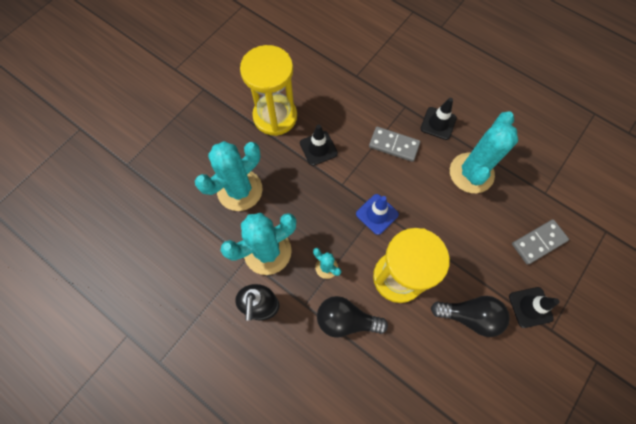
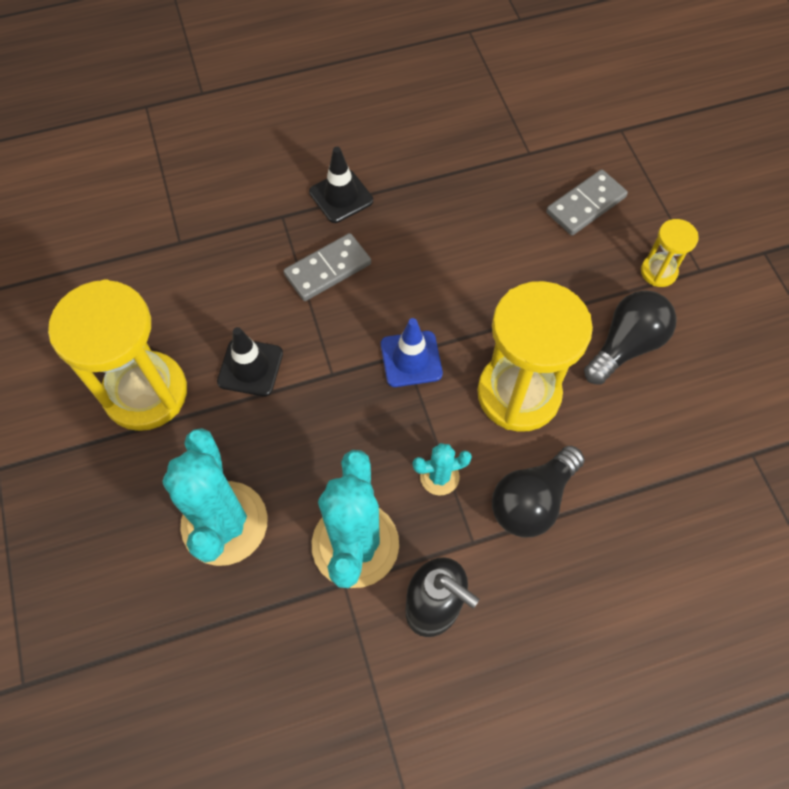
camera: 55 degrees left, 5 degrees down
turquoise cactus [450,111,518,193] -> none
black traffic cone [509,287,559,328] -> yellow hourglass [641,219,699,287]
grey domino [512,219,569,265] -> grey domino turned 45 degrees clockwise [546,169,628,235]

